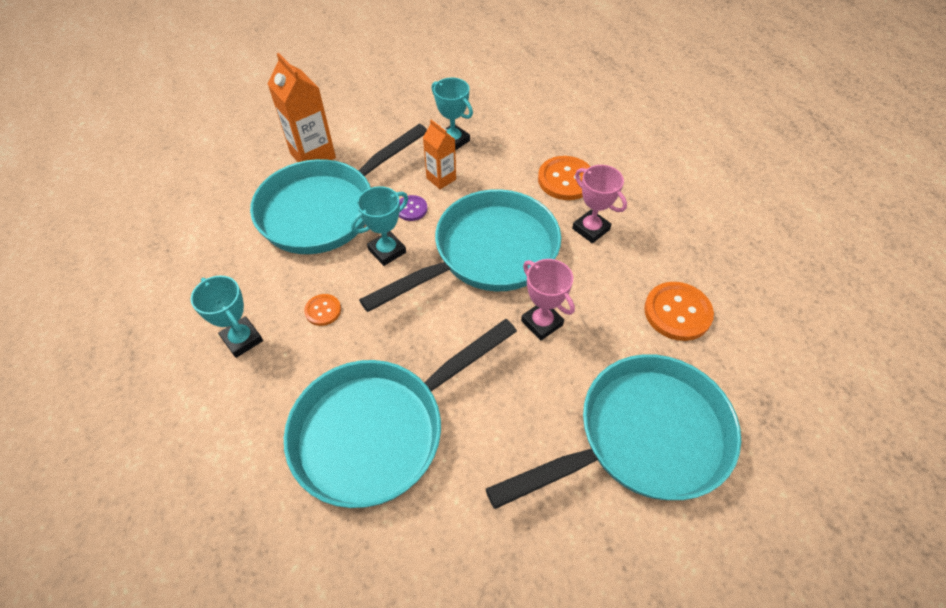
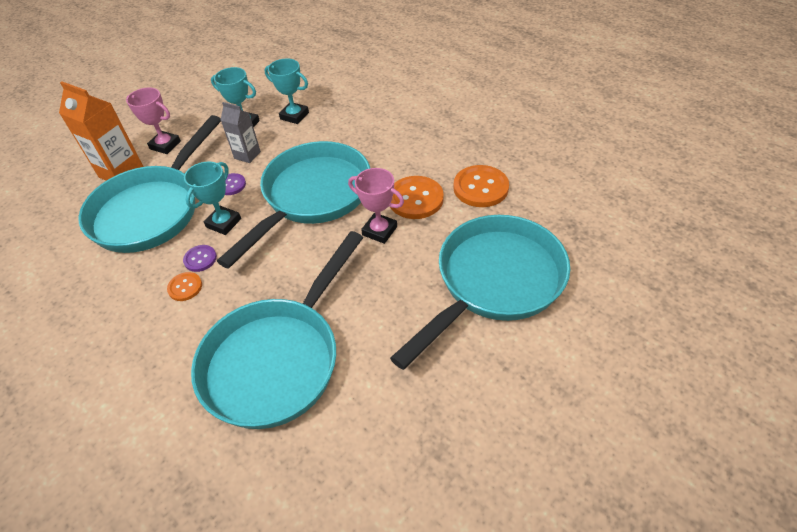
camera: 20 degrees left, 5 degrees down
turquoise trophy [190,276,263,358] -> turquoise trophy moved to [264,58,309,124]
orange carton [423,120,456,189] -> grey carton [221,102,261,163]
orange button [538,156,591,200] -> orange button moved to [390,176,444,219]
pink trophy [572,165,627,243] -> pink trophy moved to [126,87,181,154]
none -> purple button [183,245,217,272]

